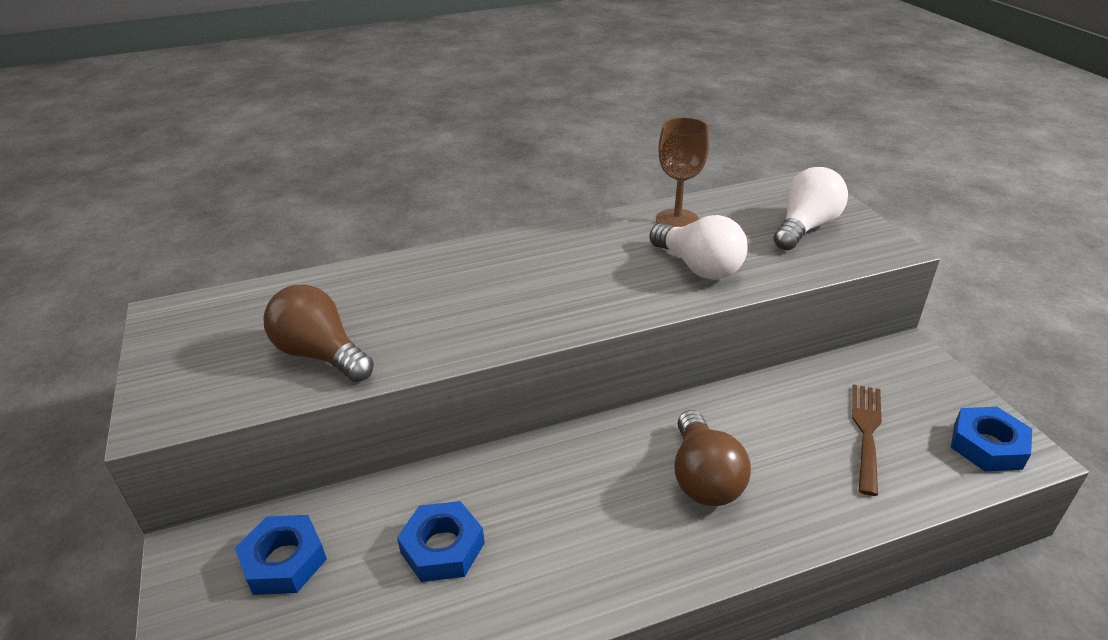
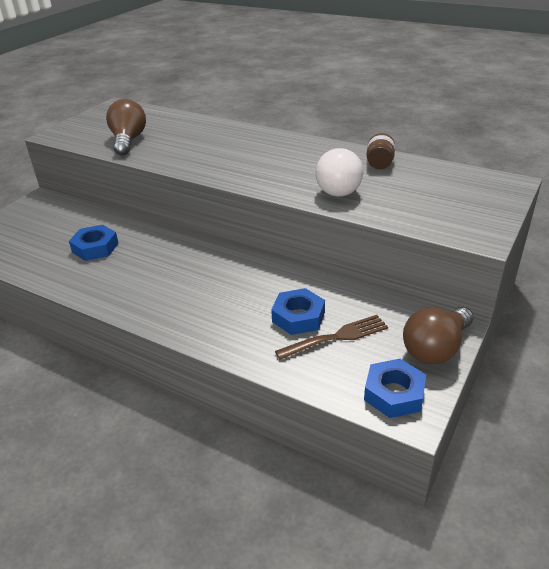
camera: 50 degrees right, 0 degrees up
blue nut [235,515,327,595] -> blue nut moved to [271,288,325,335]
brown goblet [656,117,709,227] -> brown jar [366,133,395,169]
brown light bulb [675,410,751,506] -> brown light bulb moved to [403,307,474,364]
white light bulb [773,167,848,250] -> none

